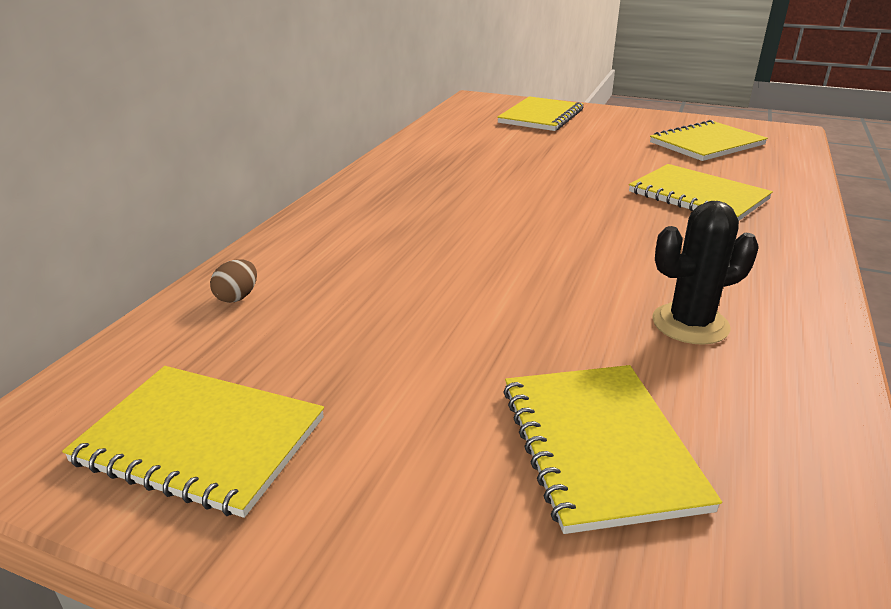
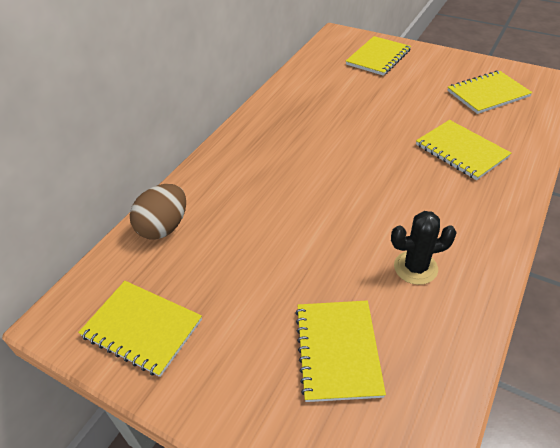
camera: 10 degrees right, 15 degrees up
brown egg [210,259,257,303] -> brown egg [130,184,186,239], size x2.14

